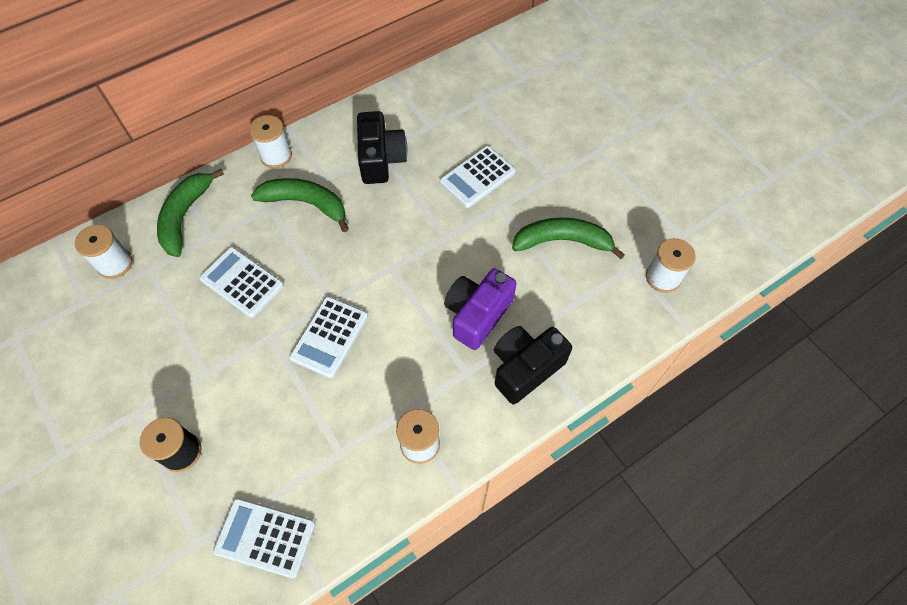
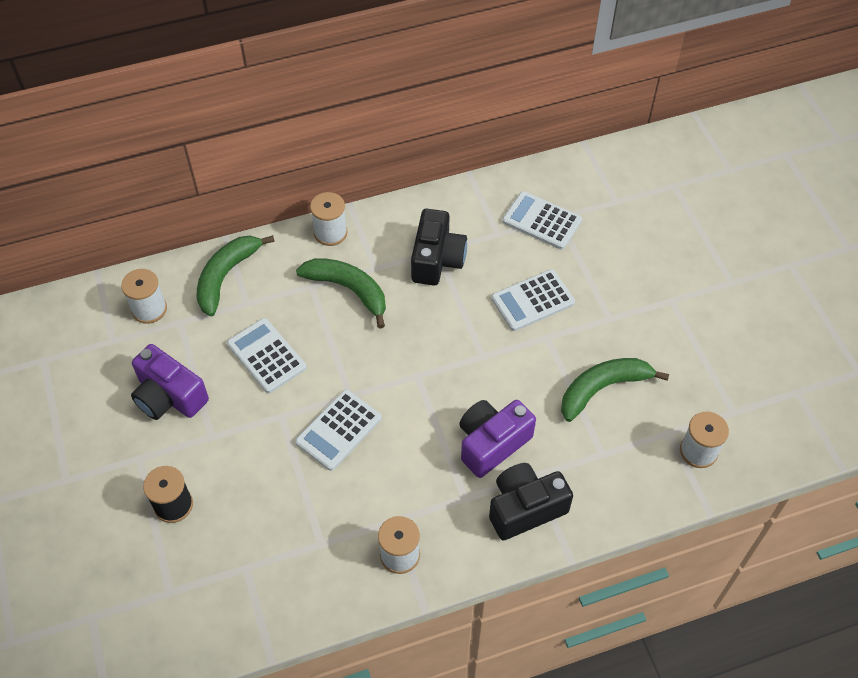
camera: 15 degrees right, 5 degrees down
white calculator [213,498,316,579] -> white calculator moved to [502,191,582,250]
green banana [512,217,625,259] -> green banana turned 45 degrees counterclockwise [561,358,669,422]
none -> purple camera [131,344,209,420]

